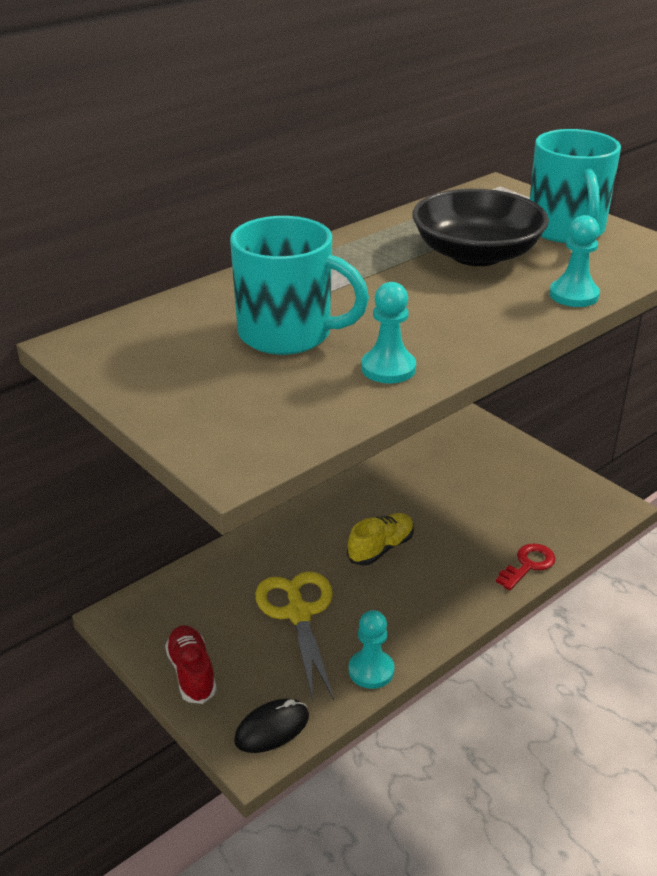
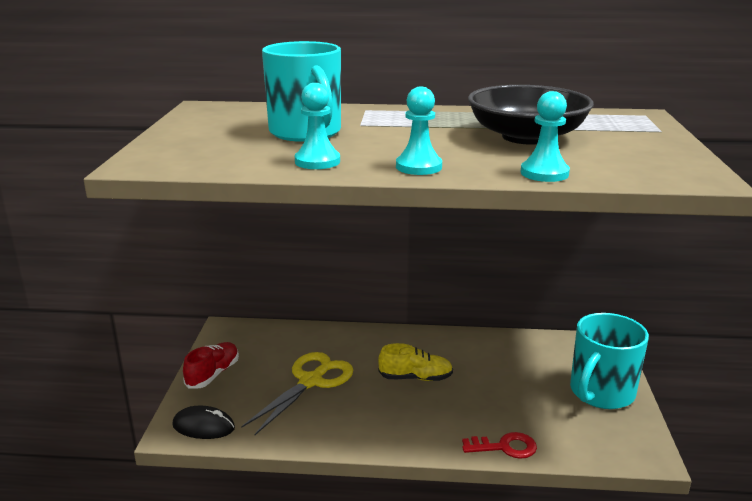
camera: 45 degrees right, 10 degrees down
turquoise pawn [349,610,394,689] -> turquoise pawn moved to [396,87,442,175]
turquoise mug [530,129,621,243] -> turquoise mug moved to [570,313,649,409]

